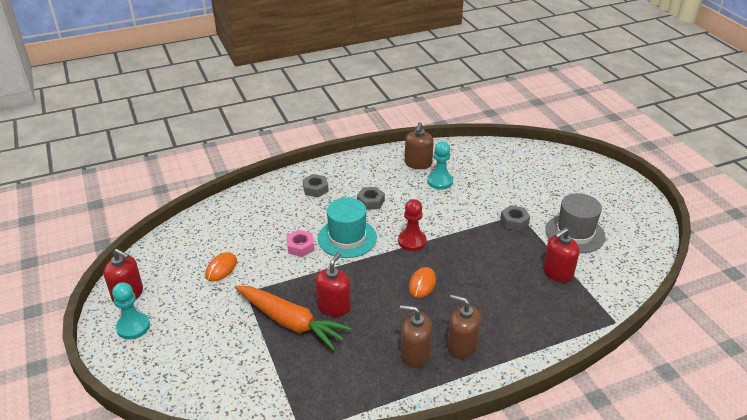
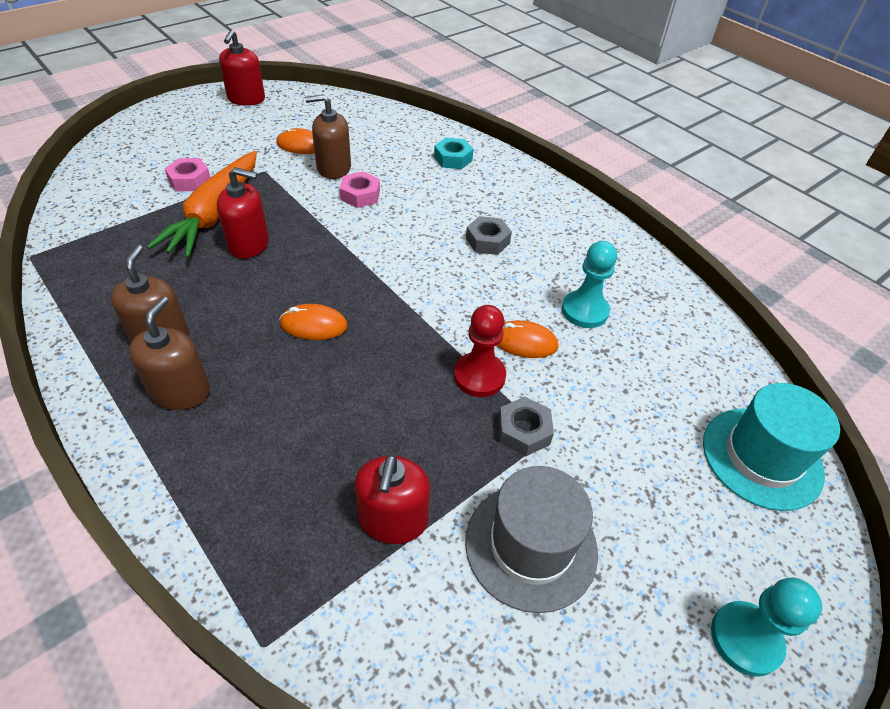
camera: 70 degrees right, 10 degrees up
turquoise pawn [112,282,150,340] -> turquoise pawn moved to [711,578,822,677]
grey nut [303,174,329,197] -> none
turquoise hat [318,198,377,258] -> turquoise hat moved to [703,383,840,511]
red pawn [398,199,426,251] -> red pawn moved to [454,305,506,397]
brown soap dispenser [405,122,434,169] -> brown soap dispenser moved to [305,94,351,179]
red soap dispenser [543,228,579,283] -> red soap dispenser turned 120 degrees counterclockwise [355,454,430,544]
none -> pink nut [164,158,211,191]
none -> turquoise nut [434,138,474,169]
none -> orange mouse [497,320,559,358]

